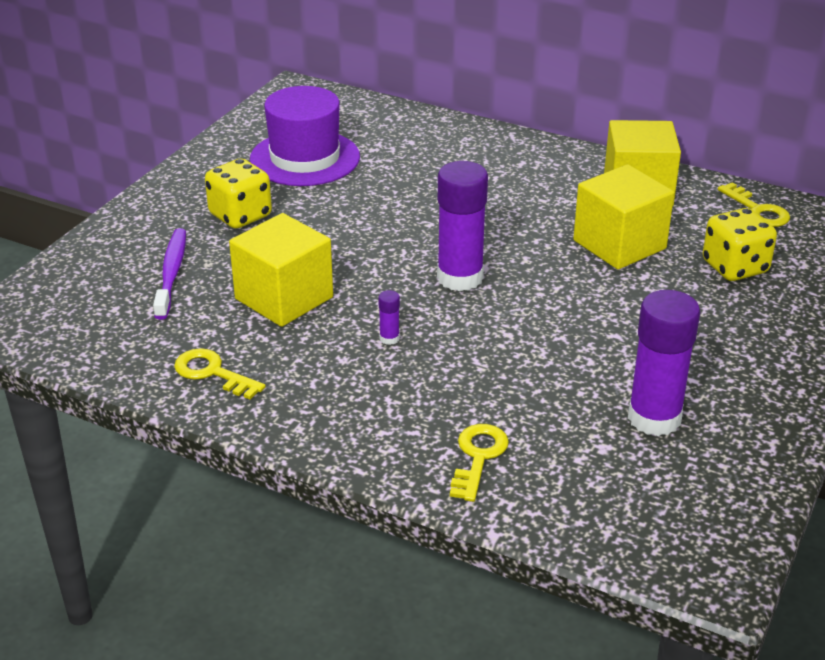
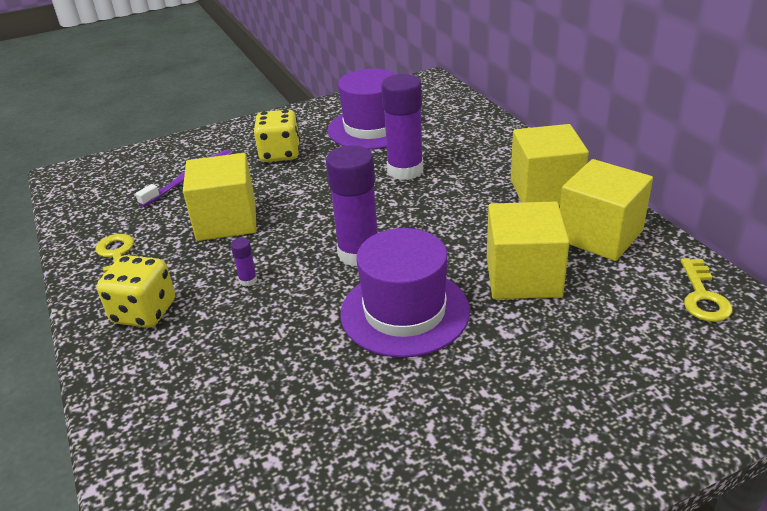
camera: 40 degrees right, 0 degrees up
yellow key [450,424,509,502] -> none
purple glue stick [628,290,700,436] -> purple glue stick moved to [381,74,423,180]
yellow dice [703,208,777,281] -> yellow dice moved to [97,255,175,328]
none -> purple hat [340,228,470,358]
none -> yellow cube [511,124,589,206]

